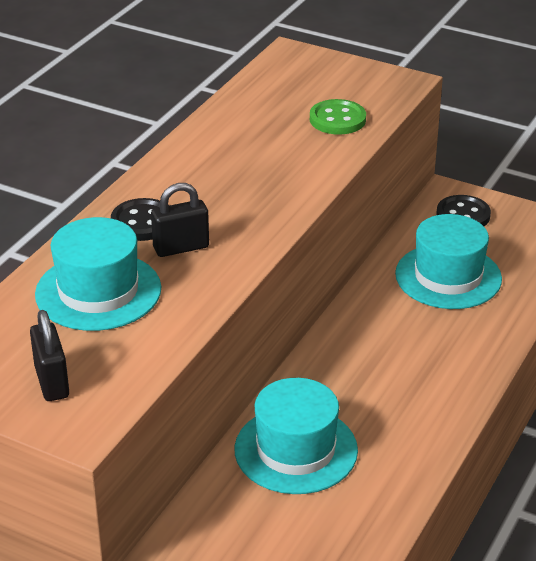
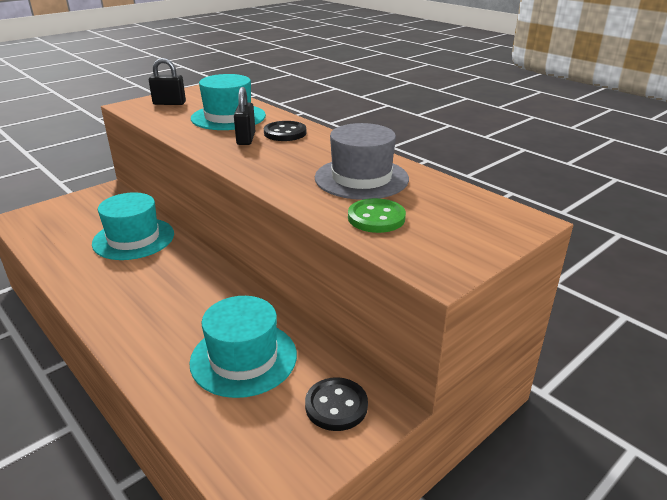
camera: 110 degrees right, 5 degrees down
none -> grey hat [315,123,409,200]

